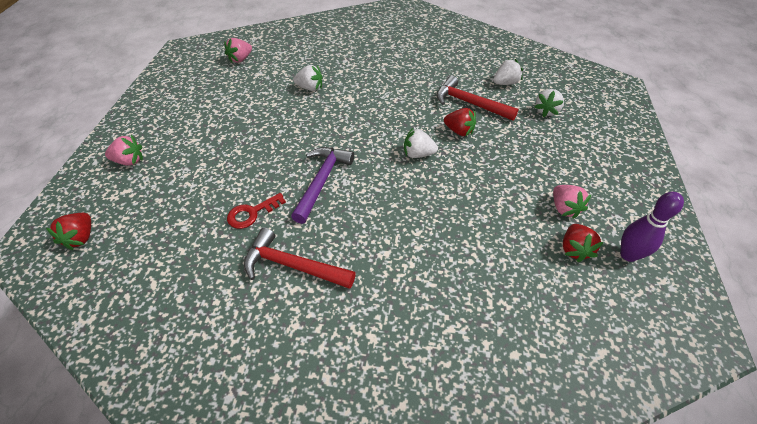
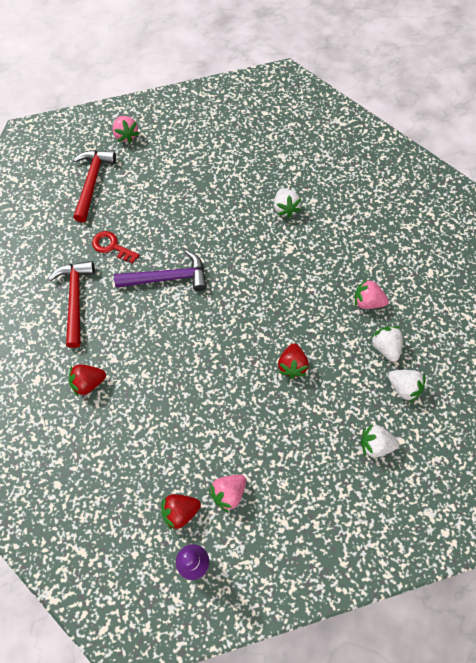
camera: 65 degrees right, 15 degrees up
red strawberry [46,213,91,250] -> red strawberry moved to [69,364,106,396]
pink strawberry [224,38,252,63] -> pink strawberry moved to [354,278,389,309]
white strawberry [404,128,438,158] -> white strawberry moved to [371,326,403,362]
red hammer [437,76,519,121] -> red hammer moved to [73,150,116,222]

